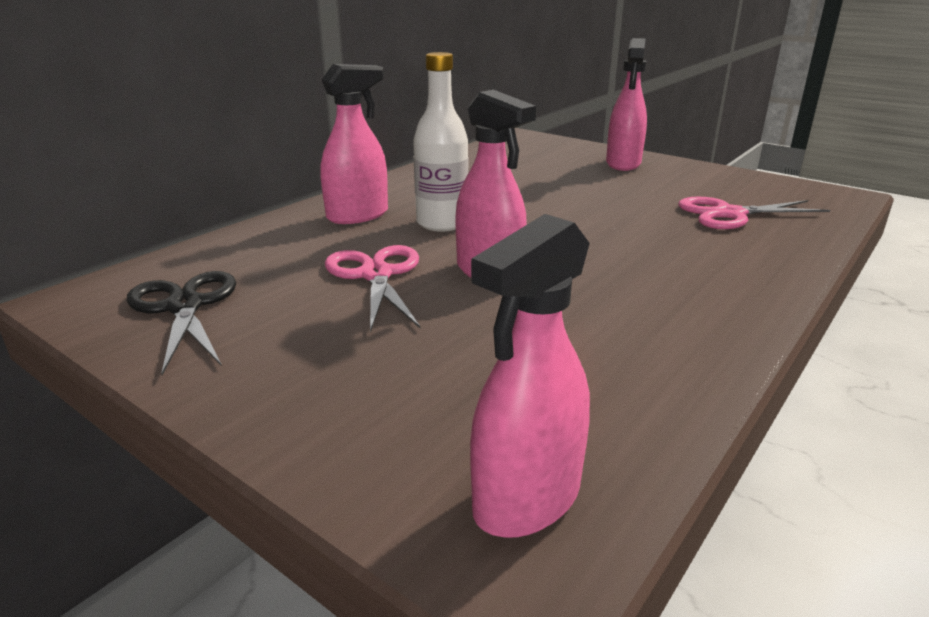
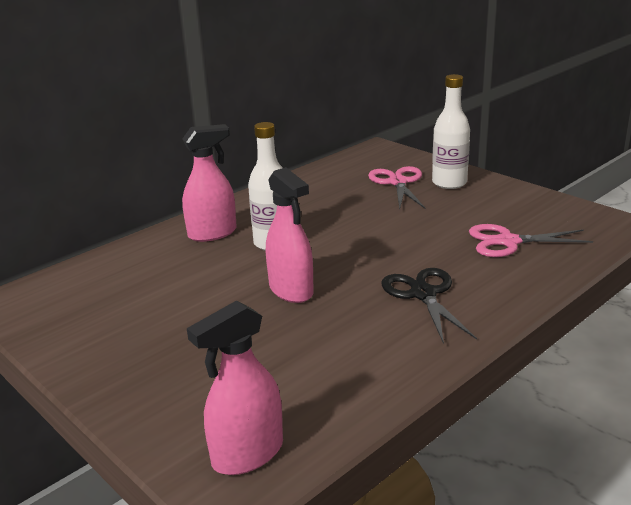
camera: 10 degrees right, 0 degrees up
black scissors [127,271,236,375] -> black scissors moved to [382,268,477,344]
pink scissors [325,245,421,333] -> pink scissors moved to [368,166,426,209]
pink spray bottle [606,38,647,171] -> white bottle [432,74,470,189]

